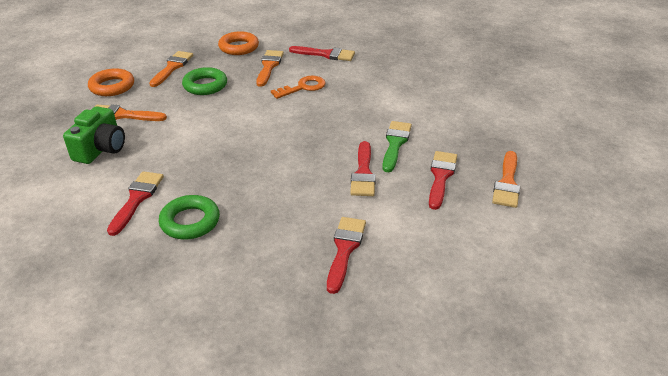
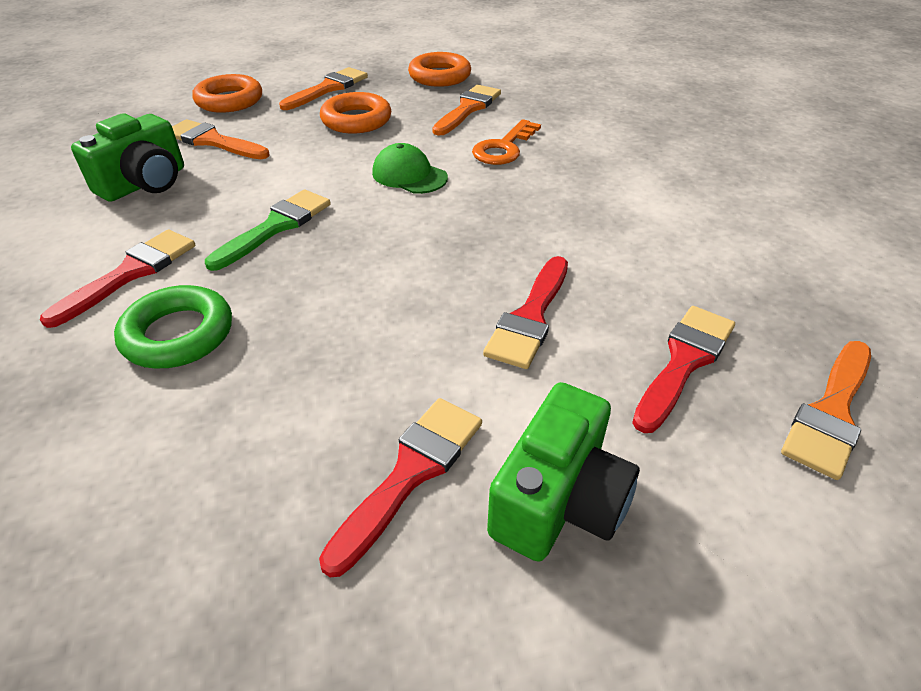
camera: 20 degrees right, 5 degrees up
green ring [182,67,227,95] -> orange ring [320,92,391,134]
orange key [271,76,326,99] -> orange key turned 135 degrees clockwise [472,119,541,165]
red brush [289,46,355,61] -> none
green brush [382,121,412,172] -> green brush moved to [205,189,331,271]
none -> green cap [372,143,448,194]
none -> green camera [487,382,640,562]

